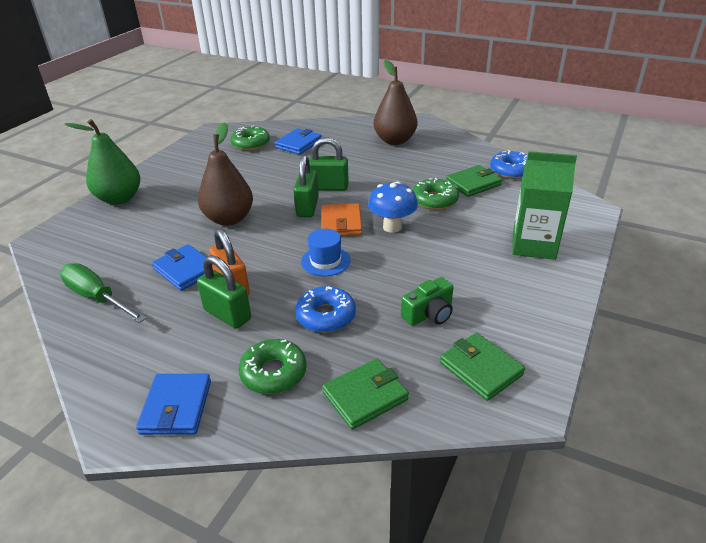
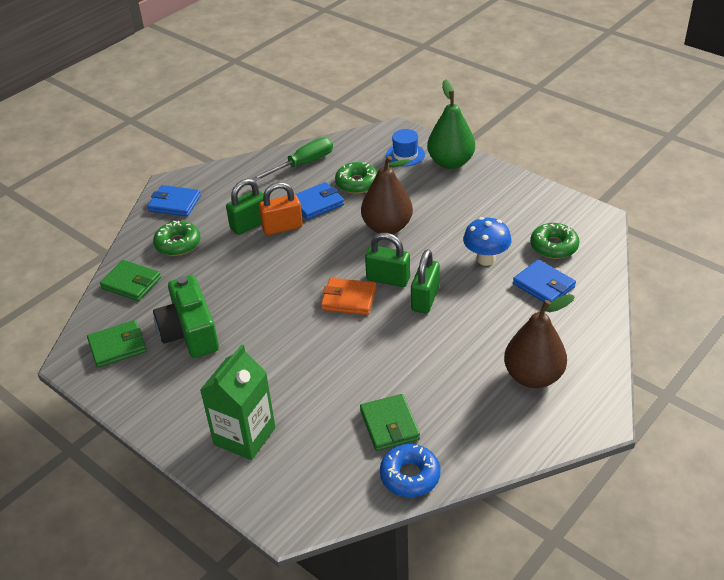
camera: 105 degrees right, 5 degrees up
blue donut [295,286,356,333] -> none
blue hat [301,229,351,276] -> blue hat moved to [386,129,425,167]
green wallet [322,359,409,430] -> green wallet turned 45 degrees counterclockwise [100,260,161,301]
blue mushroom [368,181,418,233] -> blue mushroom moved to [463,217,511,266]
green camera [401,277,454,326] -> green camera [153,275,219,358], size x1.71
green donut [413,178,459,210] -> green donut moved to [335,162,377,194]

